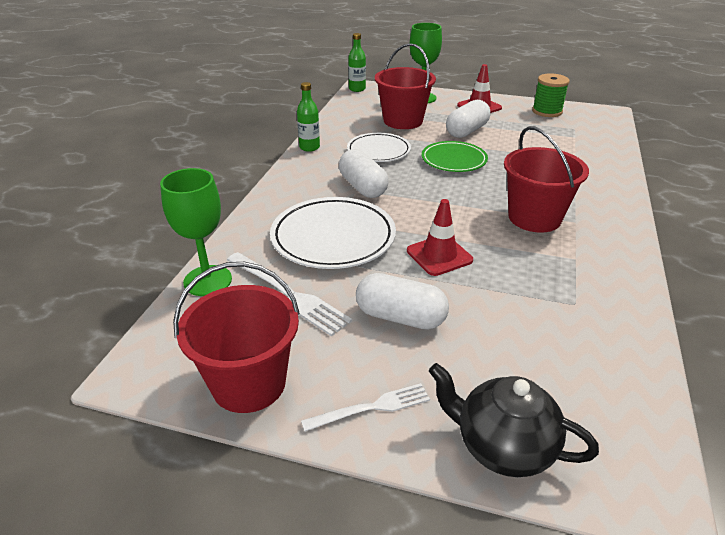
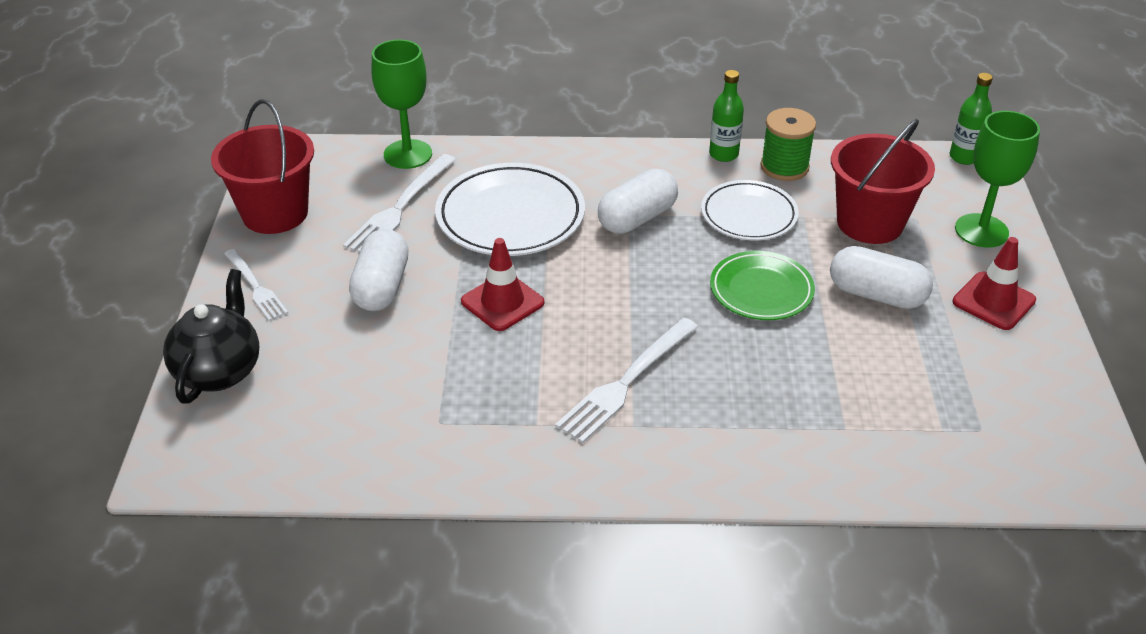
camera: 75 degrees right, 5 degrees up
red bucket [504,126,589,233] -> white fork [555,317,698,443]
green spool [532,73,570,117] -> green spool moved to [760,108,816,181]

